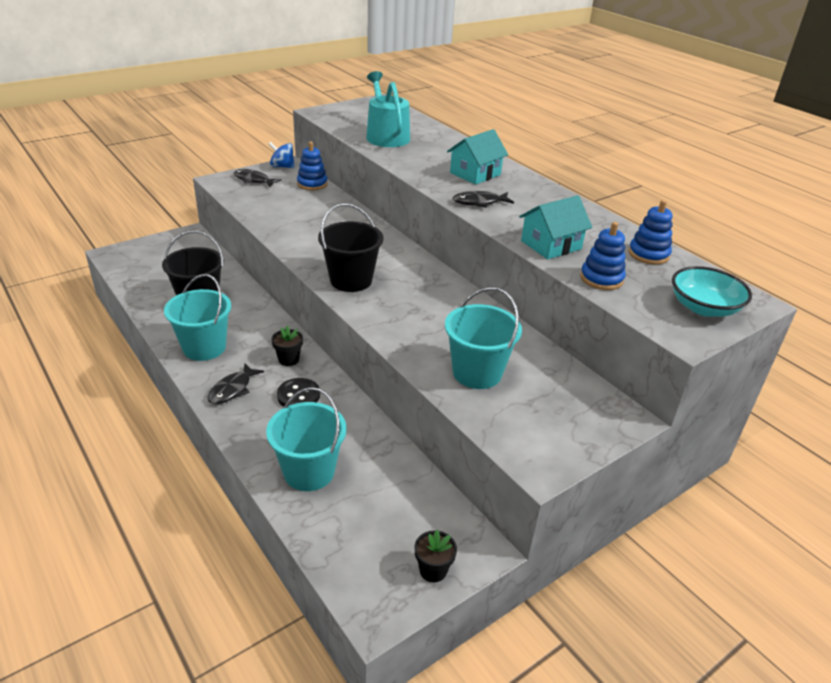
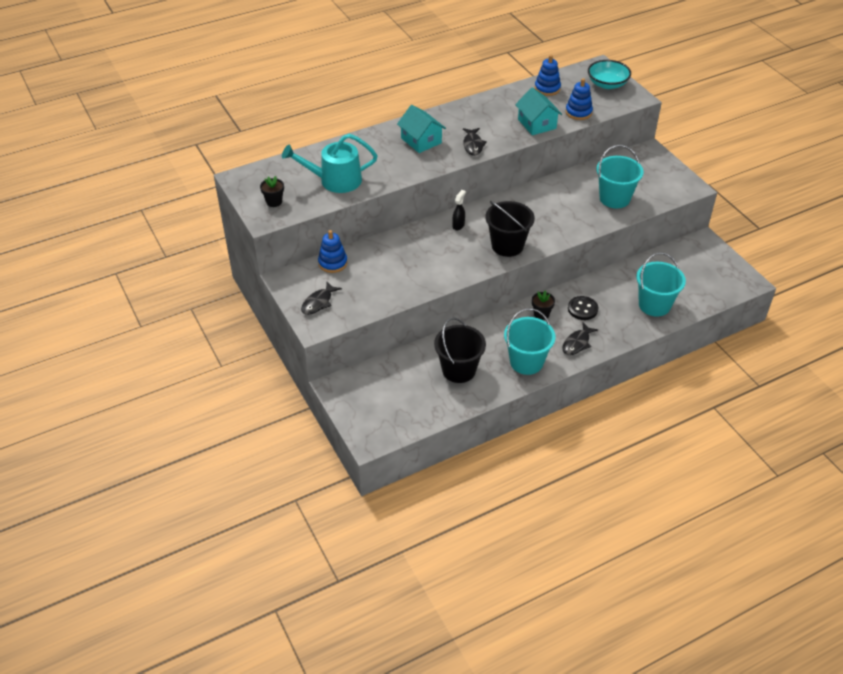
camera: 80 degrees left, 10 degrees up
black fish [208,363,264,404] -> black fish turned 90 degrees clockwise [562,322,598,355]
blue spinning top [268,142,295,168] -> none
black flower pot [415,530,457,582] -> black flower pot moved to [260,176,284,207]
none -> black spray bottle [452,190,466,230]

